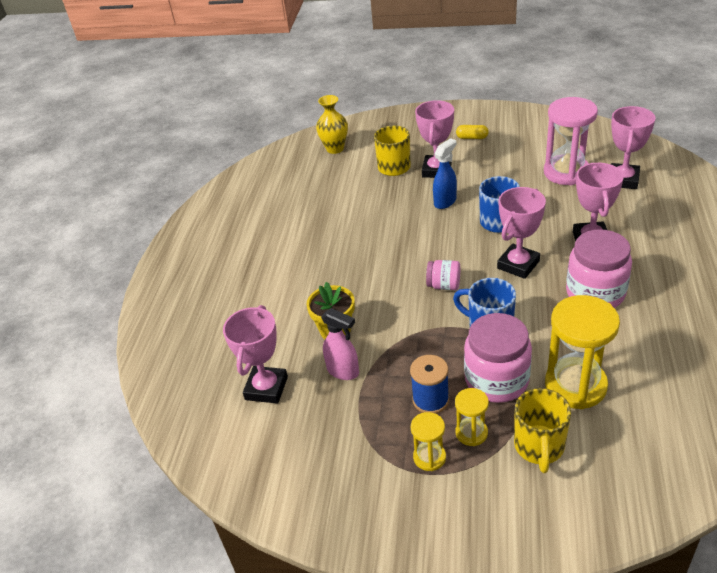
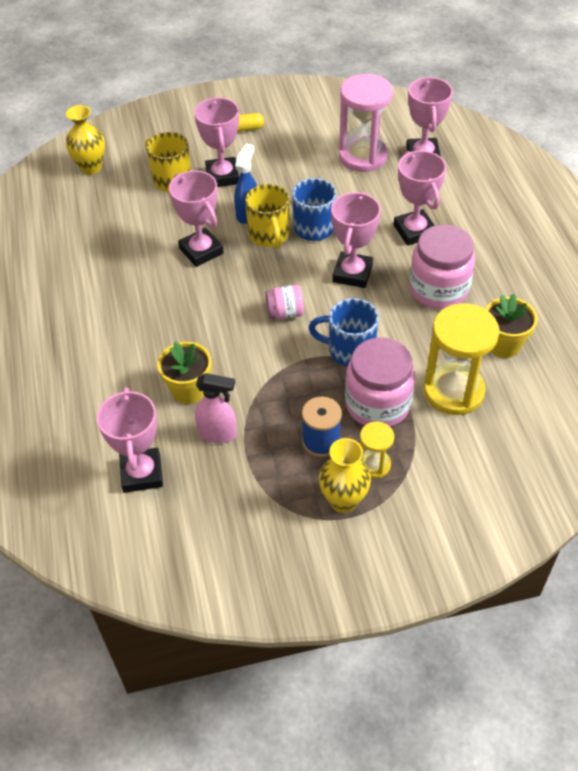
camera: 25 degrees left, 10 degrees up
yellow hourglass [411,412,446,471] -> yellow vase [319,438,371,513]
yellow mug [514,388,571,473] -> yellow mug moved to [245,184,290,249]
none -> pink trophy [169,171,224,267]
none -> yellow flower pot [486,293,538,358]

